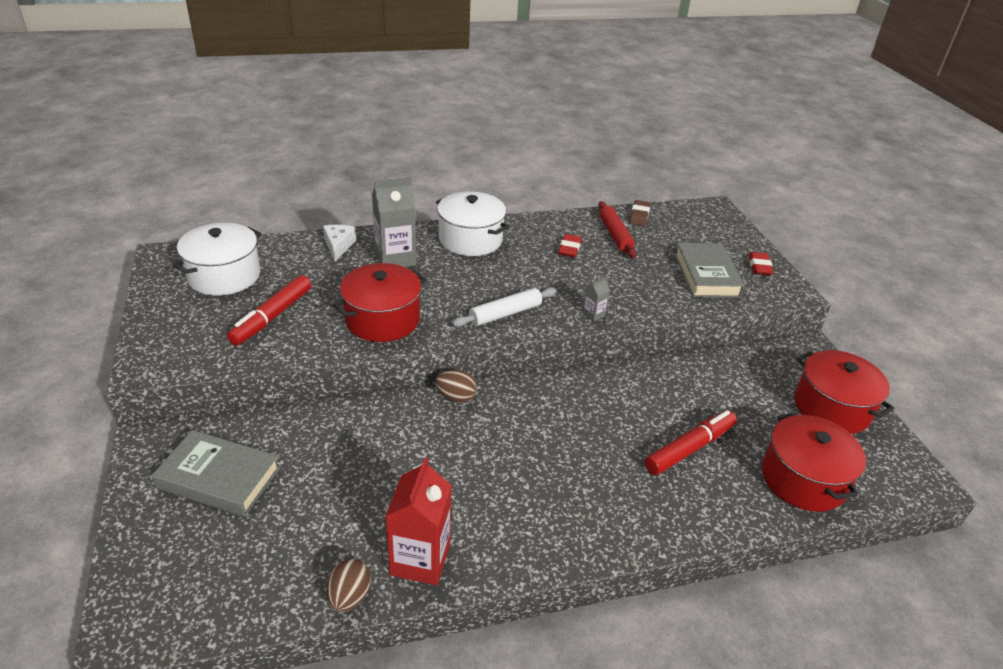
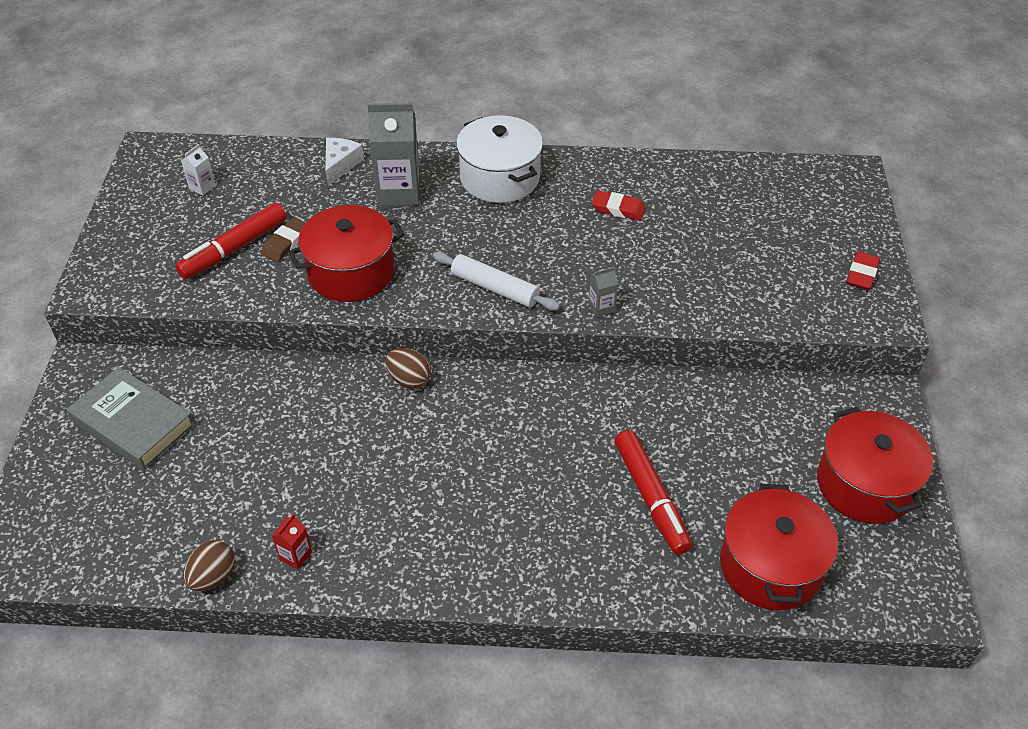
camera: 20 degrees right, 10 degrees up
white pot [173,223,262,296] -> white carton [181,144,216,196]
red carton [385,458,452,585] -> red carton [272,514,312,570], size x0.45
white rolling pin [452,288,557,327] -> white rolling pin turned 45 degrees clockwise [433,252,560,311]
red eraser [558,234,582,258] -> red eraser turned 75 degrees clockwise [592,190,646,220]
red rolling pin [598,201,636,258] -> none
brown eraser [630,200,650,226] -> brown eraser moved to [261,217,306,262]
red marker [644,410,737,475] -> red marker turned 90 degrees clockwise [614,430,692,555]
grey book [674,243,745,298] -> none

